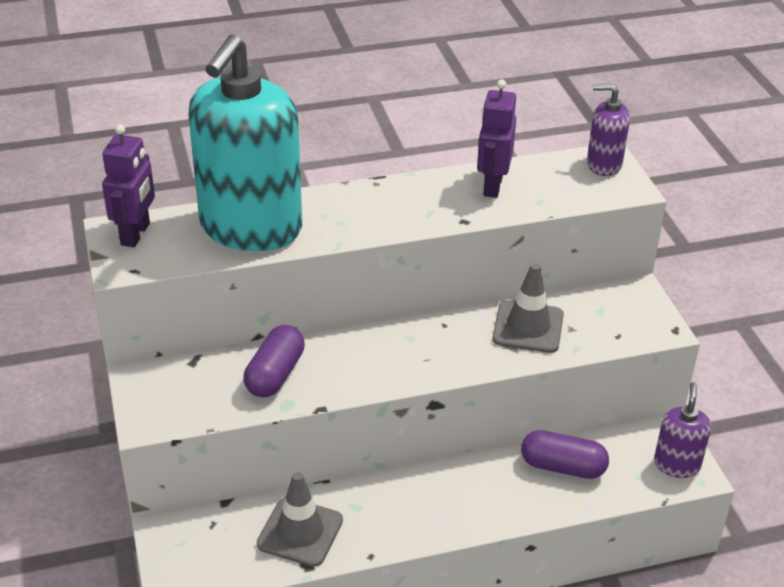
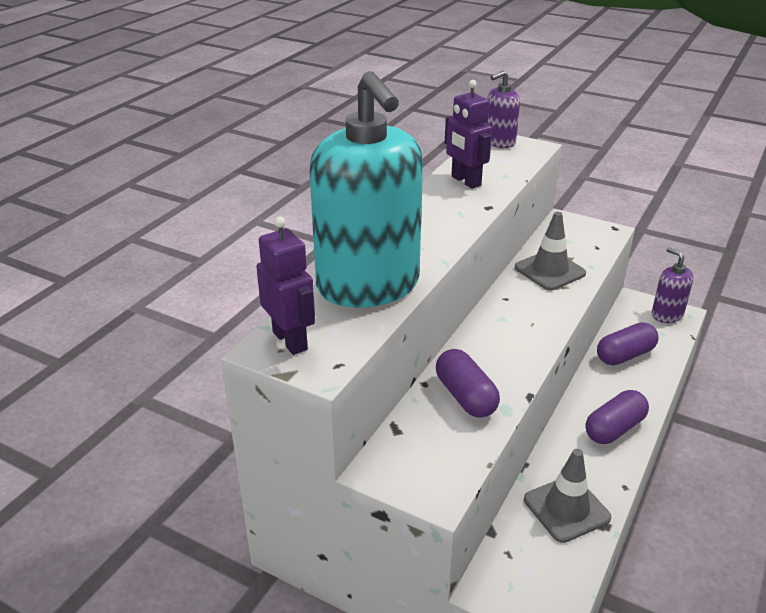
camera: 45 degrees left, 5 degrees down
none -> purple capsule [585,390,649,444]

